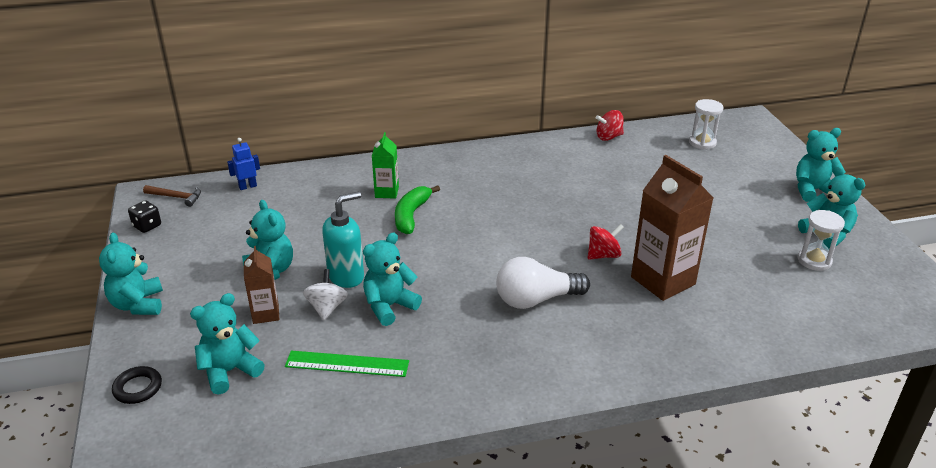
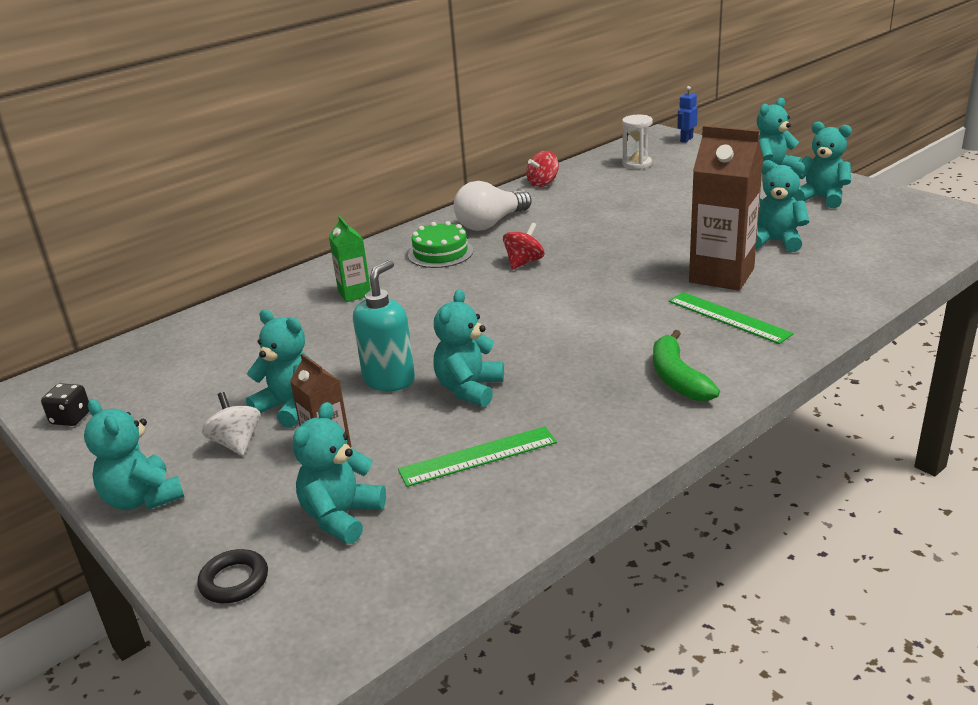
camera: 25 degrees left, 5 degrees down
brown hammer [143,185,201,207] -> none
blue robot [227,138,260,190] -> blue robot moved to [677,86,698,143]
white spinning top [303,269,348,320] -> white spinning top moved to [202,392,261,456]
green banana [395,186,440,234] -> green banana moved to [653,330,720,401]
white light bulb [496,257,590,309] -> white light bulb moved to [454,181,531,231]
red spinning top [588,224,624,260] -> red spinning top moved to [503,223,544,270]
white hourglass [798,210,845,271] -> none
none -> green cake [408,221,473,268]
none -> green ruler [669,292,794,344]
none -> turquoise teddy bear [756,160,809,252]

